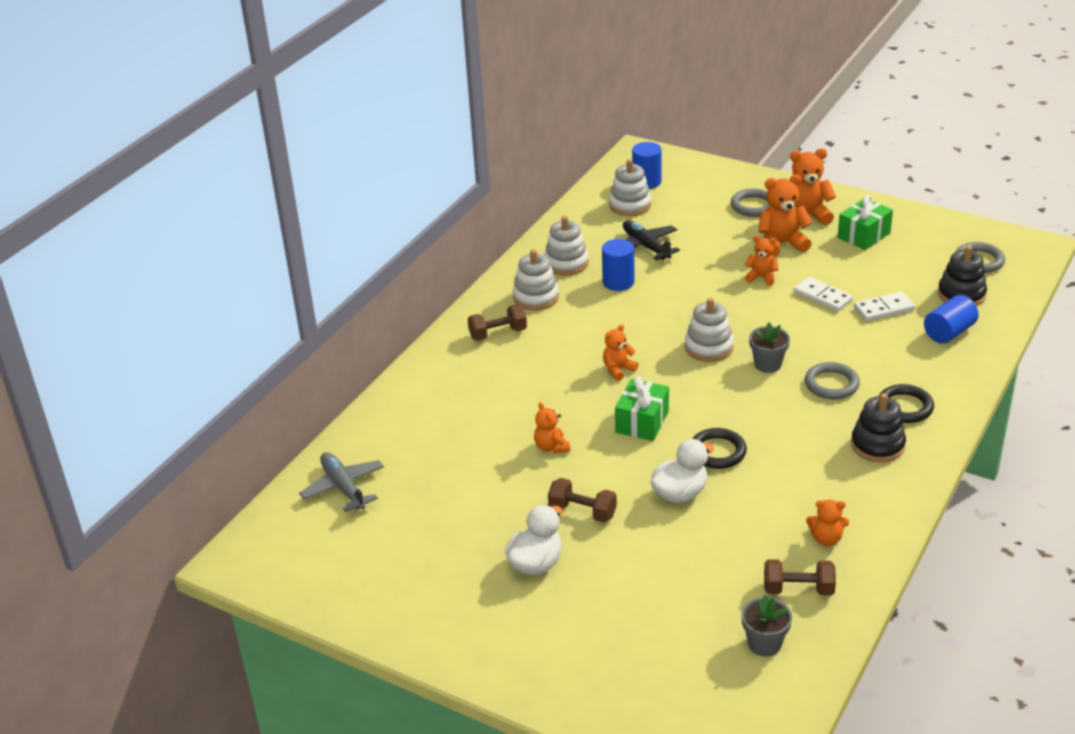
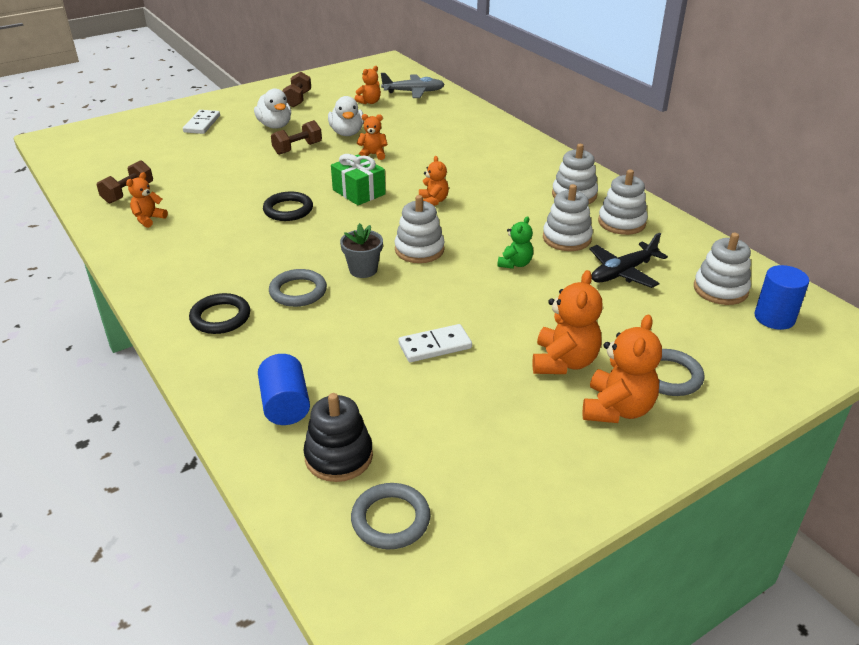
camera: 115 degrees right, 0 degrees up
brown dumbbell [468,305,527,341] -> brown dumbbell moved to [282,72,311,107]
blue cylinder [602,239,635,291] -> white stacking toy [543,184,593,251]
black plane [623,220,680,260] -> black plane turned 150 degrees clockwise [589,233,668,288]
white duck [651,439,714,503] -> white duck moved to [328,96,364,136]
grey flower pot [741,595,792,657] -> none
orange teddy bear [745,235,779,286] -> orange teddy bear moved to [355,66,381,104]
green gift [838,195,893,250] -> none
black stacking toy [851,393,906,462] -> none
white domino [854,292,915,322] -> white domino moved to [183,110,220,134]
none -> green teddy bear [497,216,533,269]

